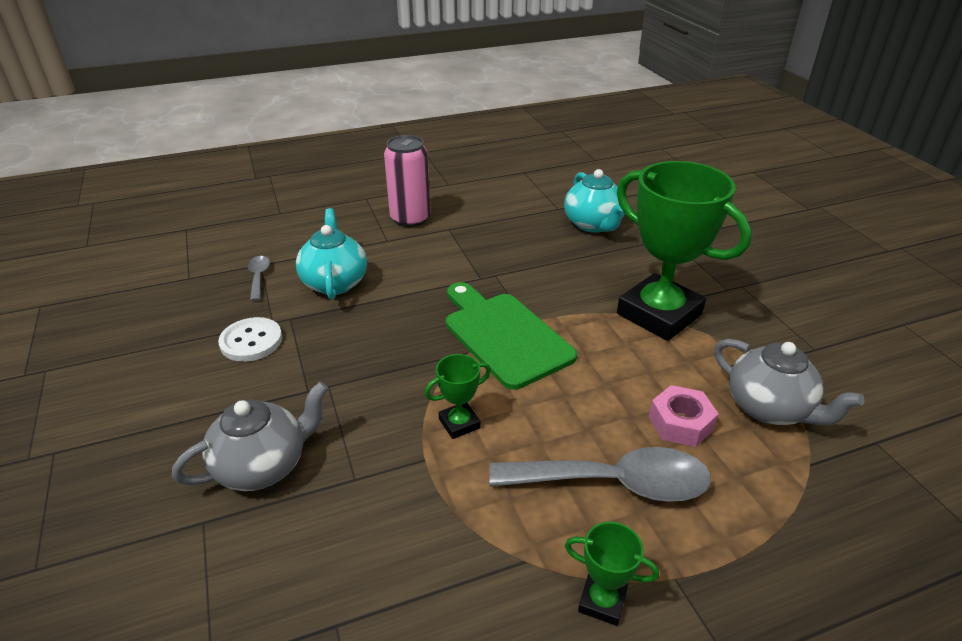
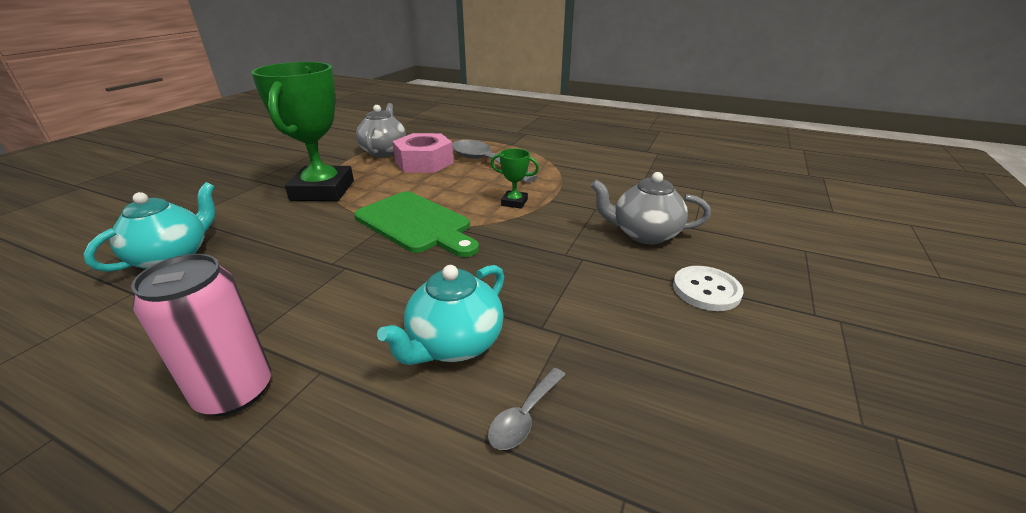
camera: 135 degrees left, 5 degrees down
white button [218,317,282,362] -> white button moved to [673,266,743,311]
green cutting board [446,282,577,390] -> green cutting board turned 60 degrees counterclockwise [354,191,479,257]
green trophy [565,522,659,626] -> none
pink nut [649,385,719,447] -> pink nut [392,133,454,173], size x1.61

